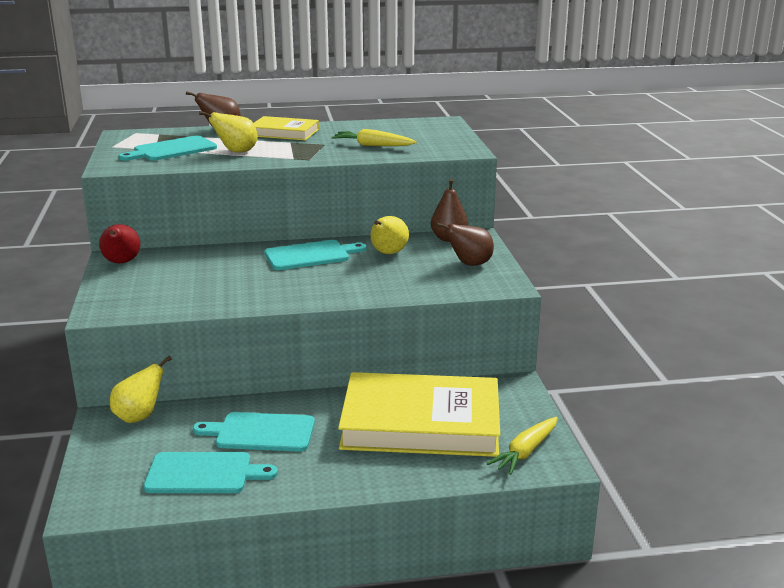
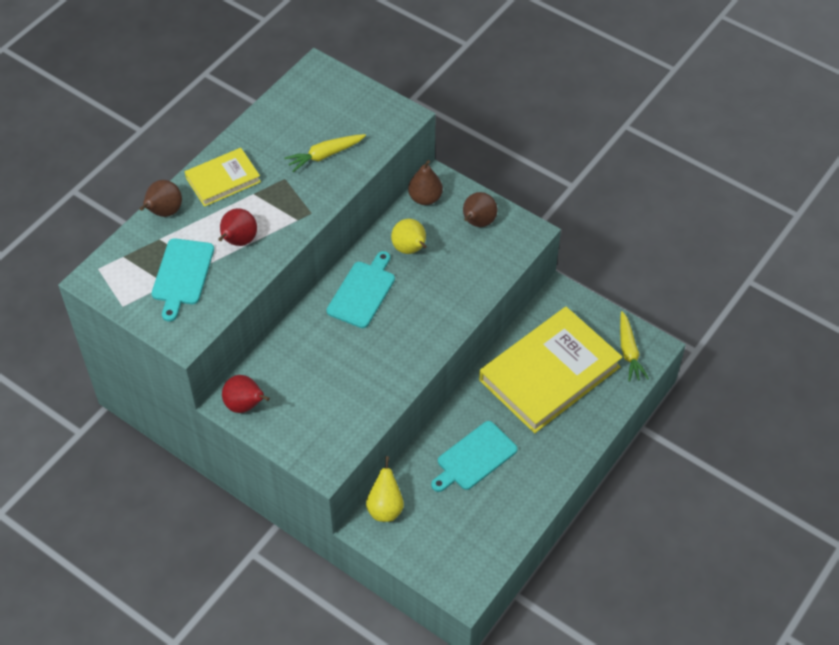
camera: 45 degrees left, 30 degrees up
turquoise cutting board [143,452,278,493] -> none
yellow pear [199,111,258,153] -> red pear [218,208,257,246]

